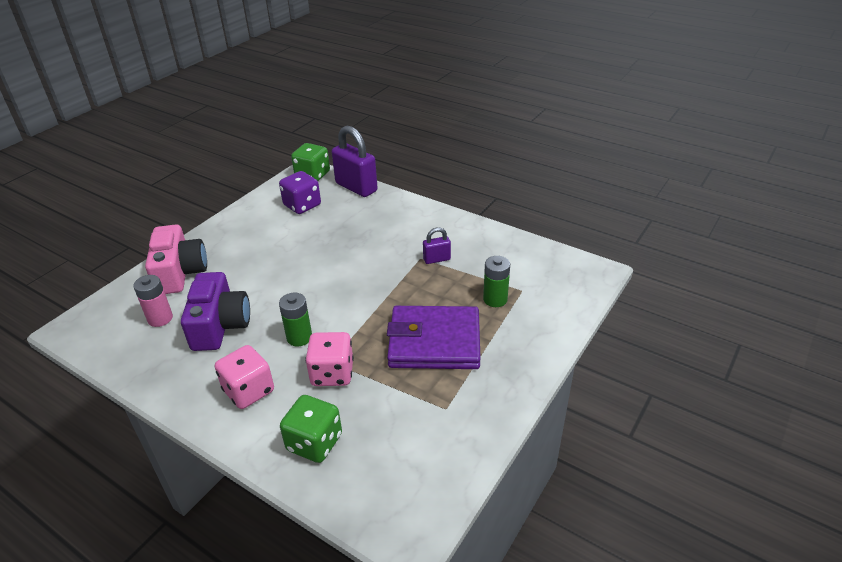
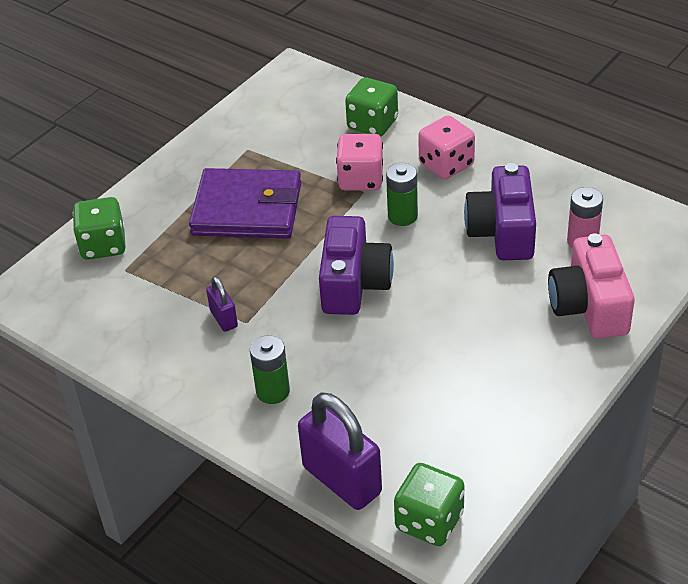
camera: 175 degrees left, 5 degrees up
purple dice [279,171,321,214] -> none
purple padlock [423,227,451,264] -> purple padlock turned 75 degrees clockwise [206,276,238,332]
green battery [483,256,510,307] -> green battery moved to [250,335,290,404]
none -> green dice [73,197,126,260]
none -> purple camera [319,216,394,315]

